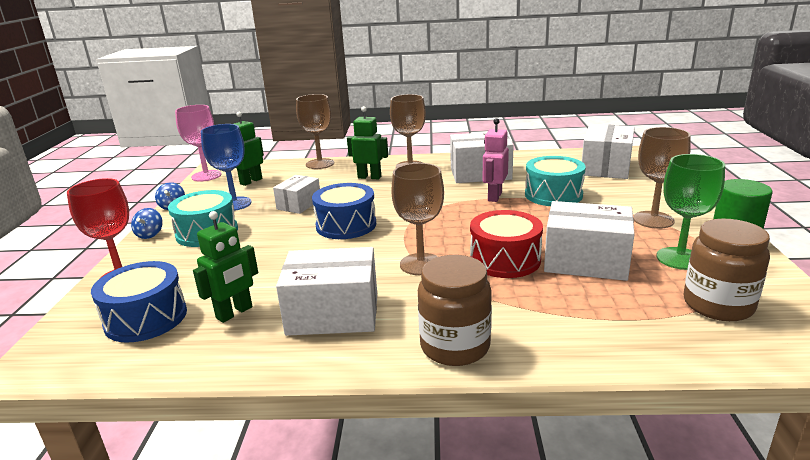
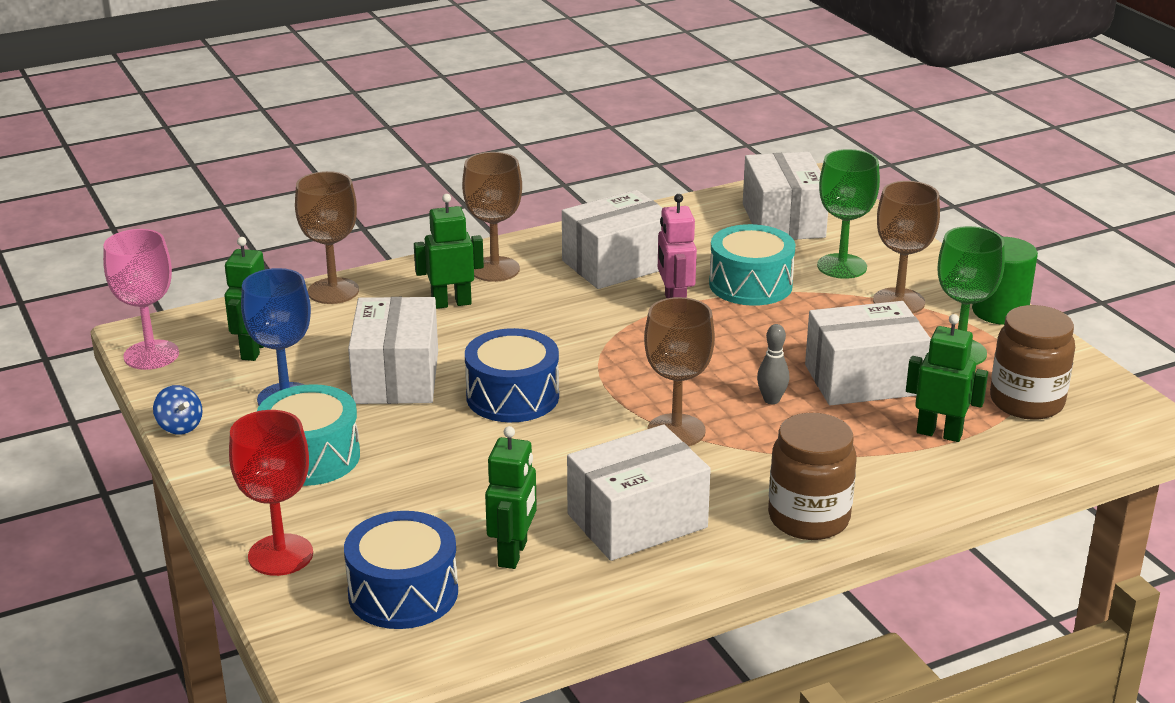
camera: 30 degrees left, 5 degrees up
blue spinning top [131,208,163,239] -> none
white box [273,175,320,214] -> white box [348,297,438,404], size x1.64
red drum [470,210,543,278] -> grey bowling pin [757,324,789,404]
none -> green goblet [817,149,880,279]
none -> green robot [906,314,988,442]

